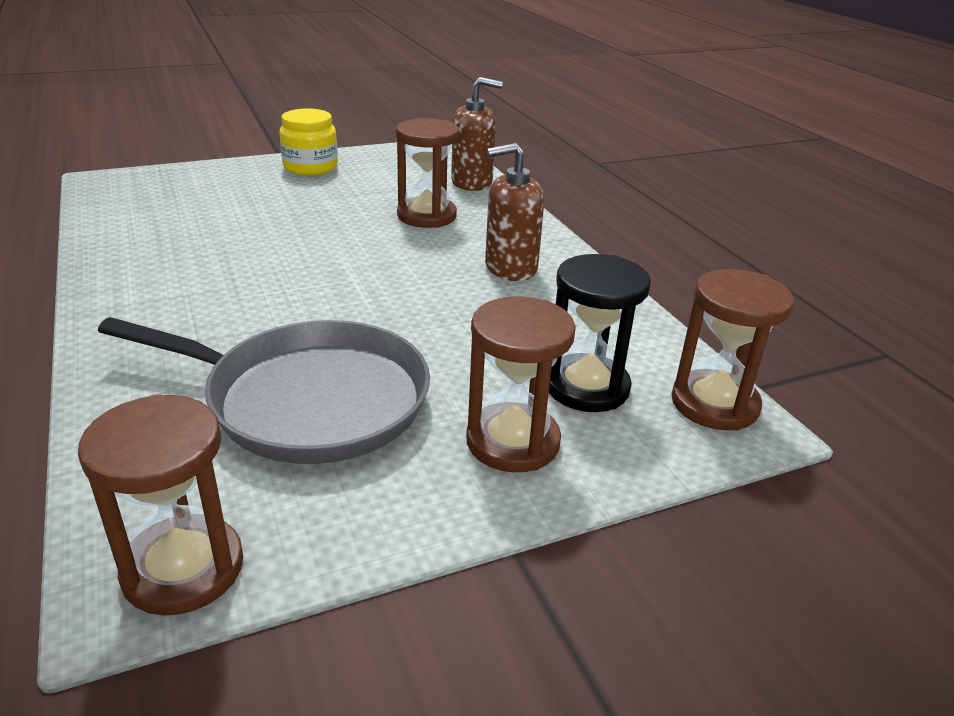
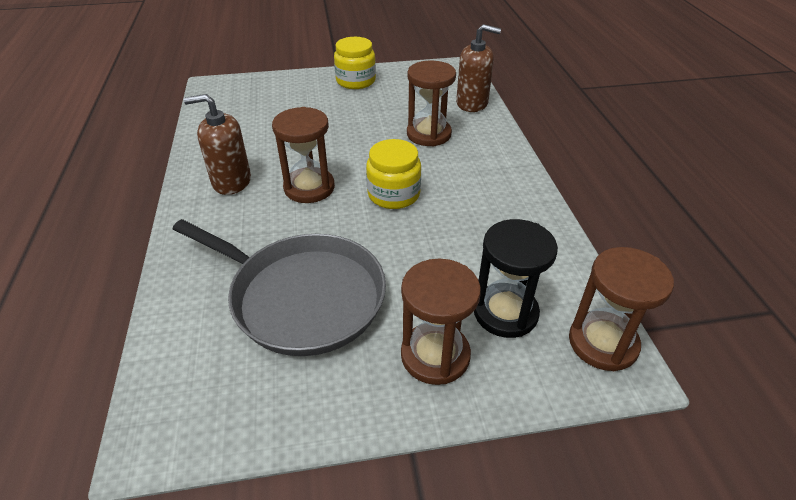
camera: 15 degrees right, 10 degrees up
brown hourglass [78,394,243,615] -> brown hourglass moved to [272,107,335,203]
brown soap dispenser [485,143,545,281] -> brown soap dispenser moved to [183,94,251,195]
none -> yellow jar [366,139,421,209]

